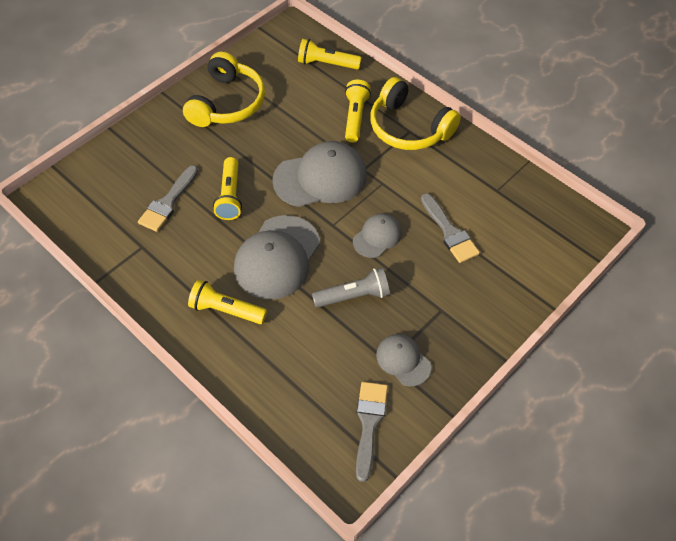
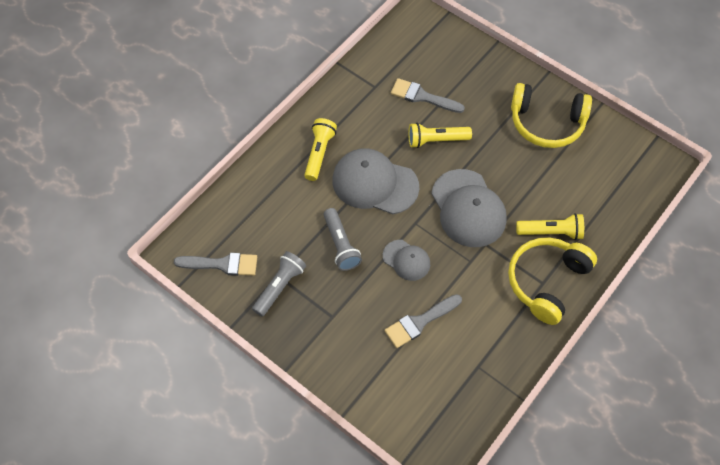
camera: 85 degrees right, 5 degrees up
yellow flashlight [298,39,362,69] -> none
grey cap [376,334,431,386] -> grey flashlight [252,251,306,316]

